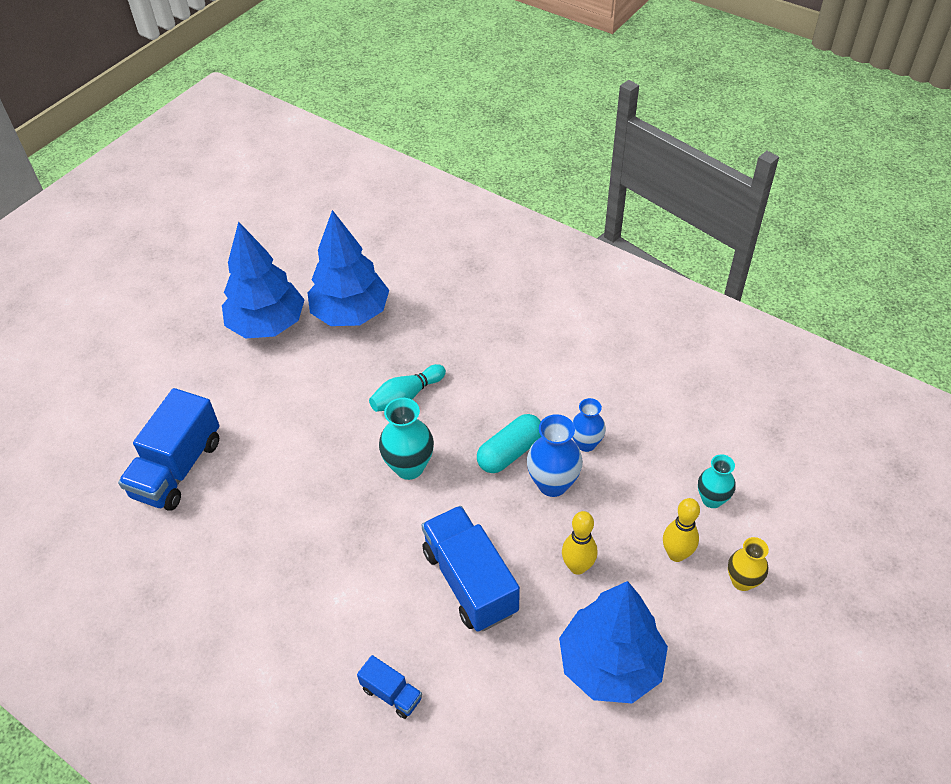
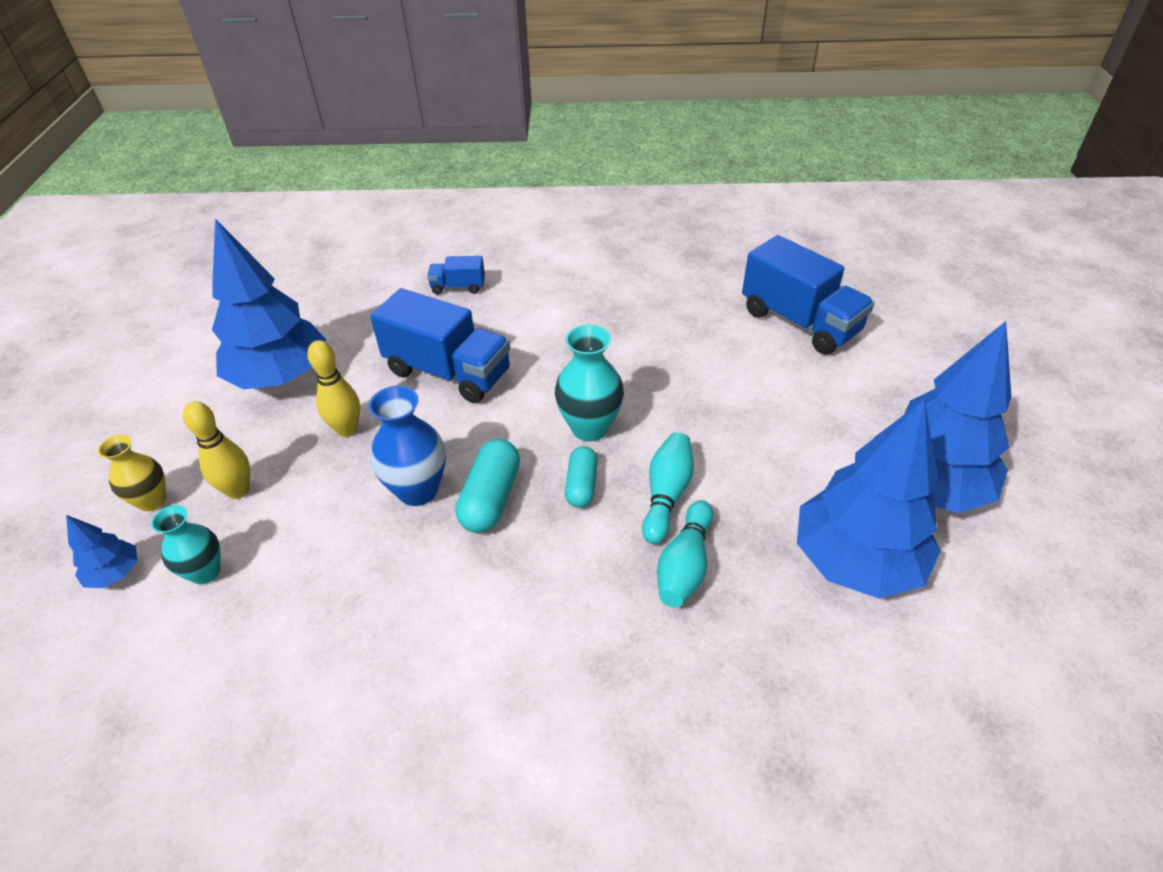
camera: 145 degrees right, 5 degrees down
blue truck [118,388,219,511] -> blue truck turned 150 degrees clockwise [742,235,875,354]
blue vase [572,398,606,452] -> none
none -> blue tree [66,515,138,588]
none -> turquoise capsule [565,446,598,508]
none -> turquoise bowling pin [657,500,713,608]

